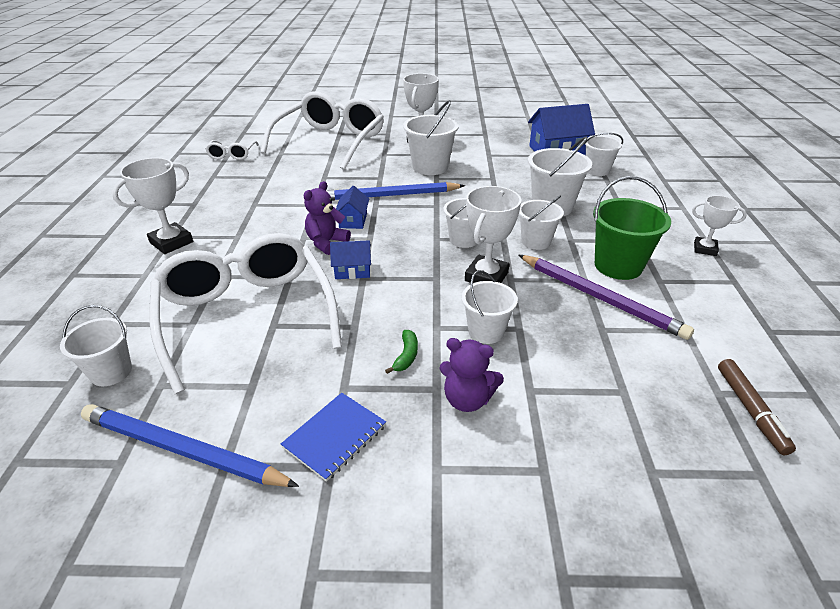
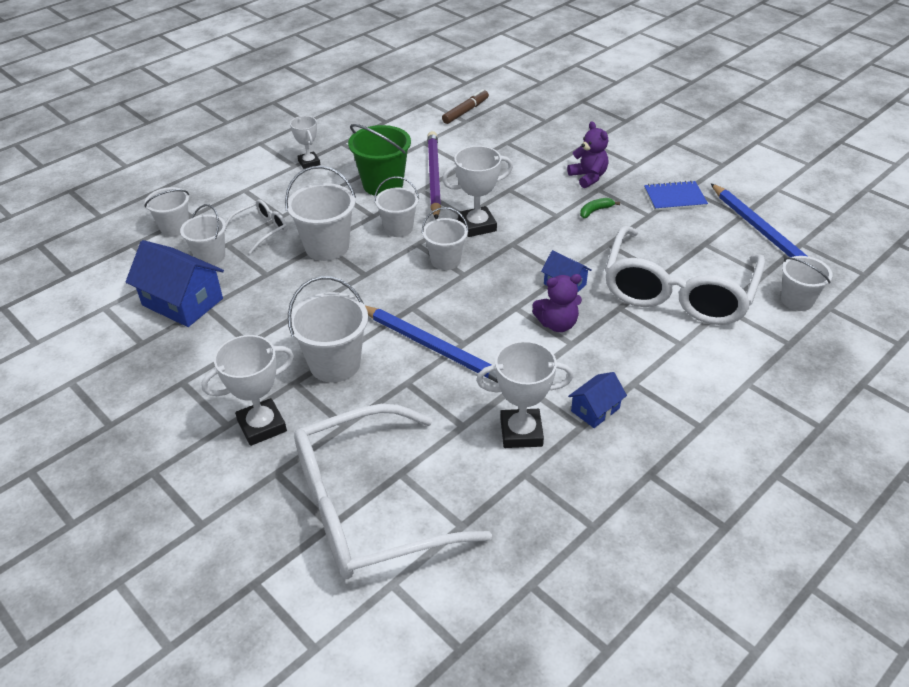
camera: 135 degrees left, 5 degrees up
white trophy [112,158,193,254] -> white trophy moved to [476,341,573,448]
white glasses [205,140,259,160] -> white glasses moved to [225,200,287,254]
blue house [336,186,369,229] -> blue house moved to [568,372,627,428]
white bucket [462,270,518,344] -> white bucket moved to [145,187,189,237]

